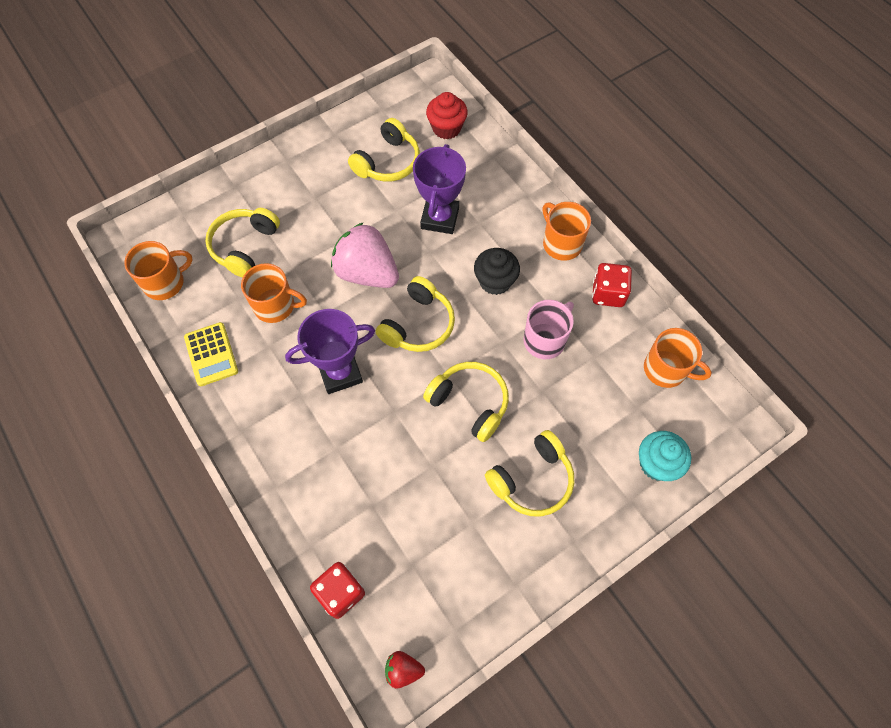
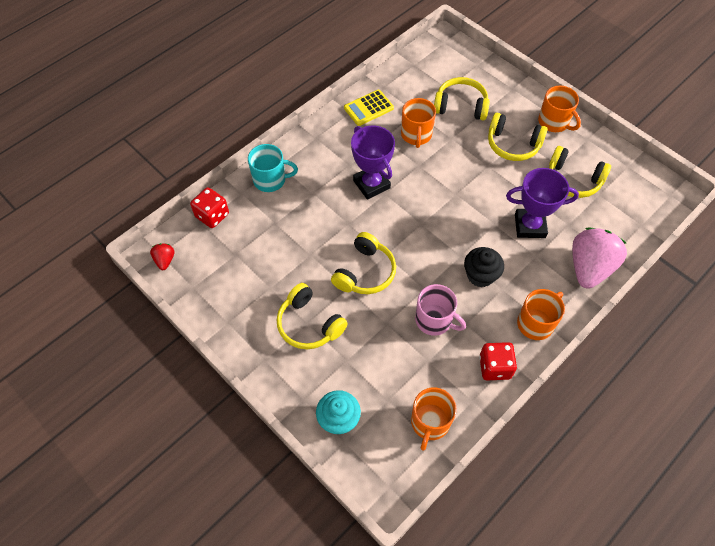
camera: 80 degrees right, 5 degrees down
orange mug [124,241,193,300] -> orange mug moved to [538,85,581,132]
pink strawberry [331,222,399,288] -> pink strawberry moved to [572,227,627,289]
yellow headphones [375,276,455,352] -> yellow headphones moved to [488,113,548,161]
red cupcake [426,92,468,139] -> none
none -> turquoise mug [248,144,298,192]

